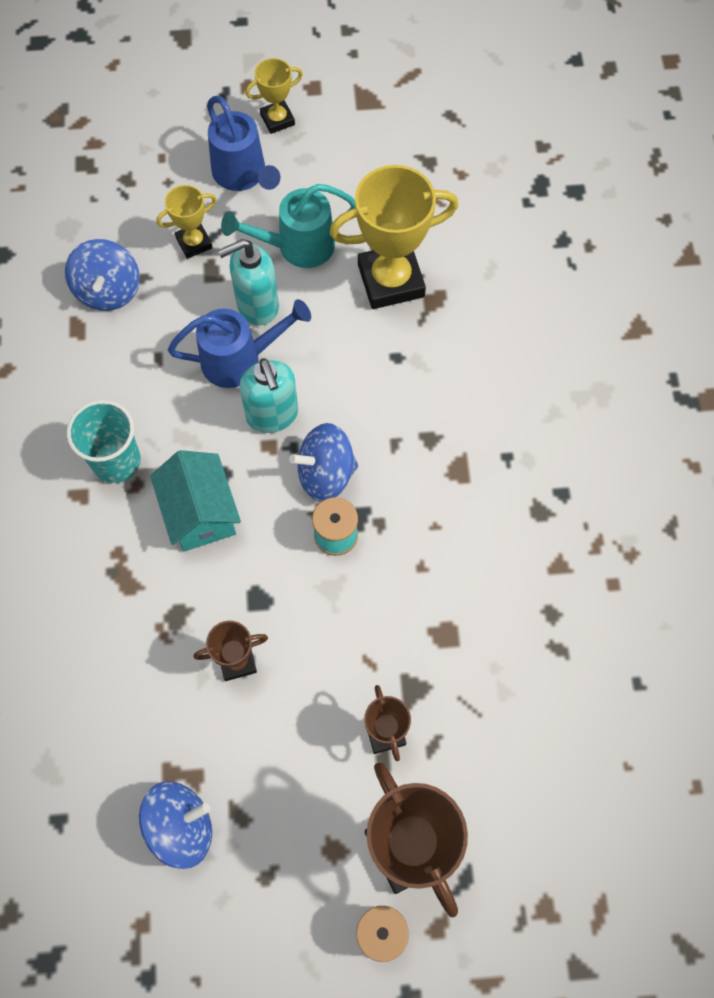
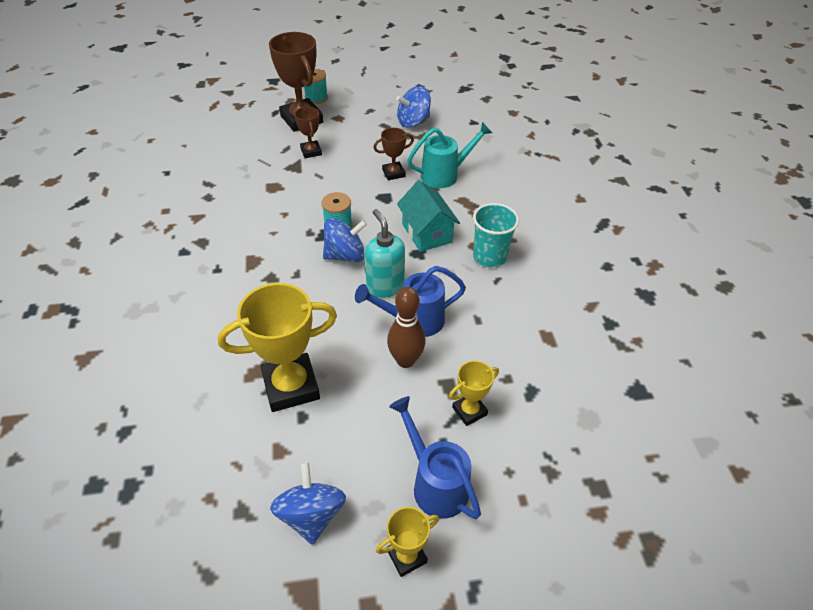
camera: 175 degrees right, 20 degrees down
blue spinning top [65,239,140,311] -> blue spinning top moved to [270,462,346,545]
turquoise soap dispenser [218,239,279,325] -> brown bowling pin [387,287,426,368]
turquoise watering can [221,184,355,268] -> turquoise watering can moved to [407,122,492,188]

